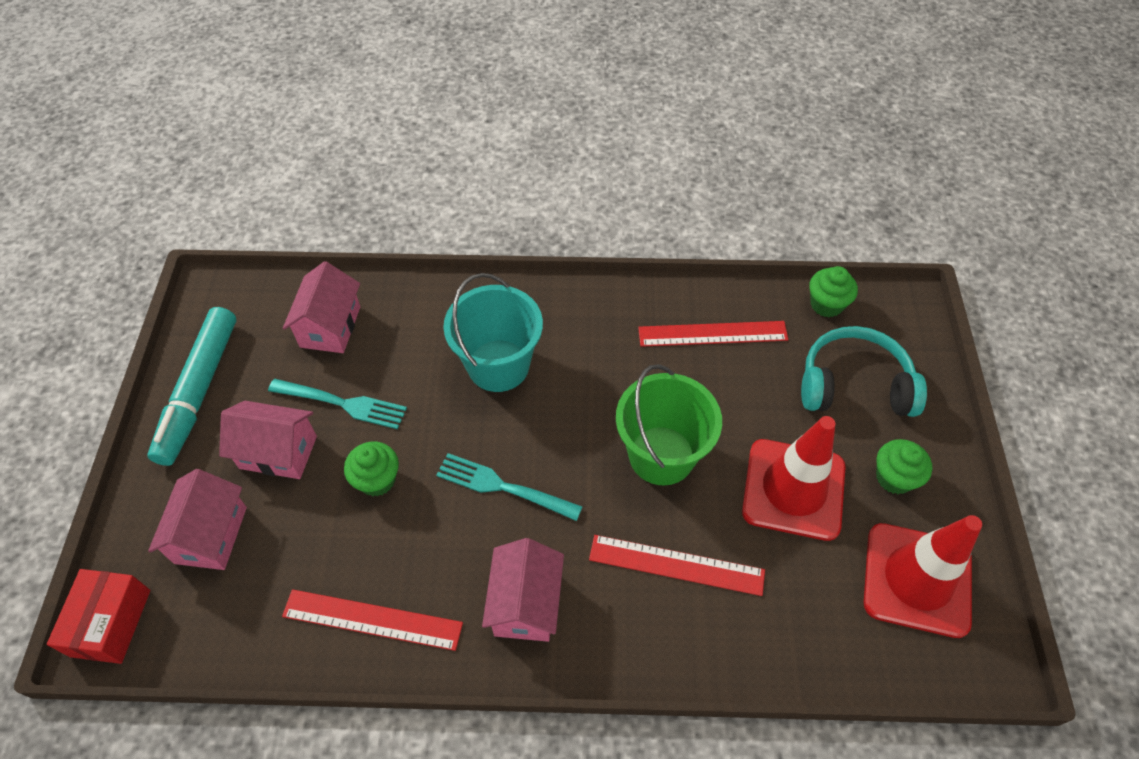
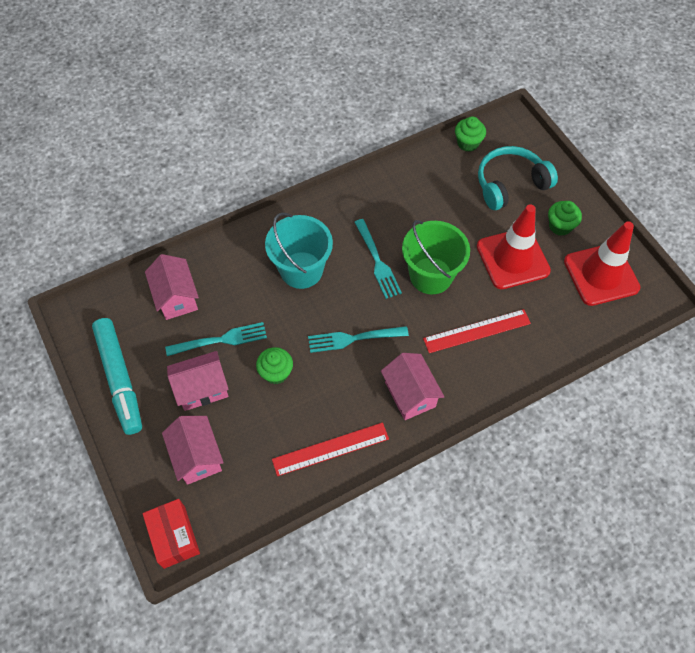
camera: 30 degrees left, 5 degrees up
red ruler [638,321,789,347] -> none
none -> turquoise fork [354,219,402,299]

